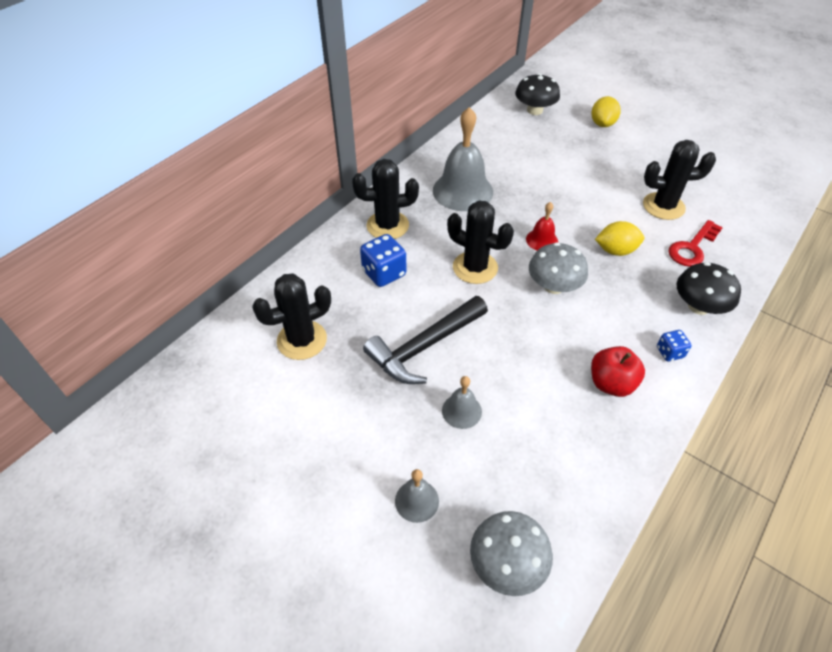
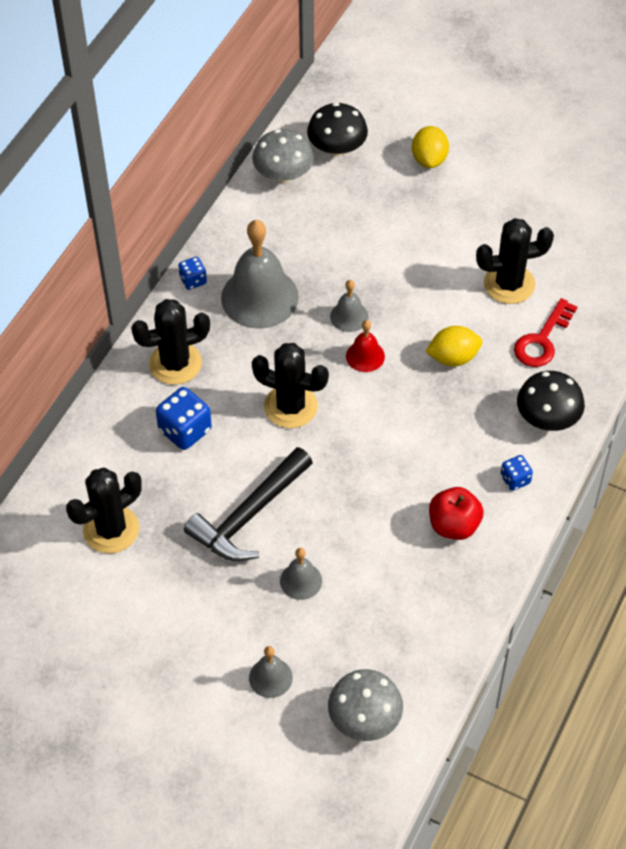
camera: 10 degrees left, 5 degrees up
grey mushroom [529,242,588,294] -> grey mushroom moved to [252,129,314,183]
none -> blue dice [178,257,207,290]
none -> grey bell [330,280,368,332]

